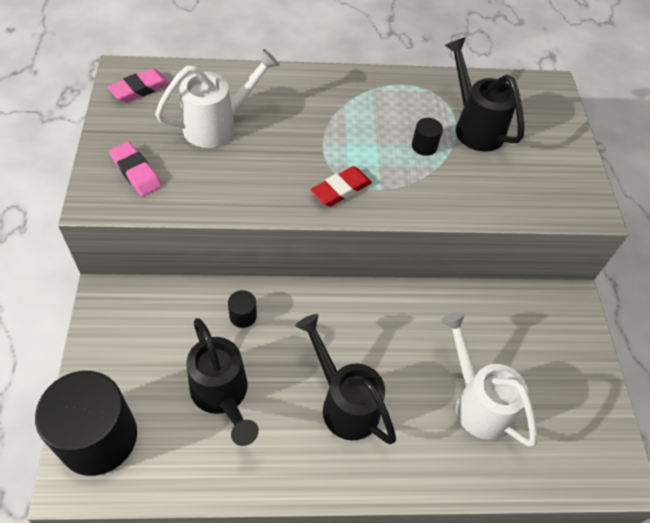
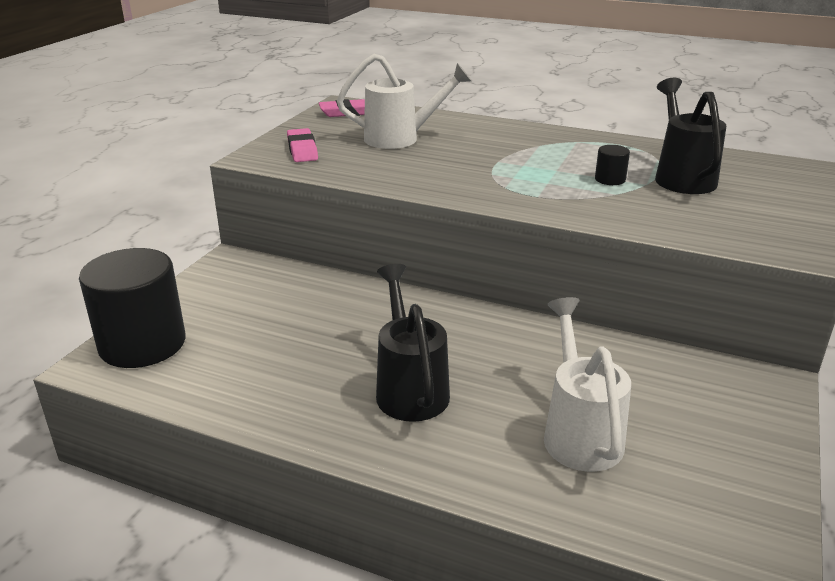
camera: 30 degrees right, 25 degrees down
black watering can [187,318,259,446] -> none
black cylinder [228,290,257,328] -> none
red eraser [311,166,372,207] -> none

